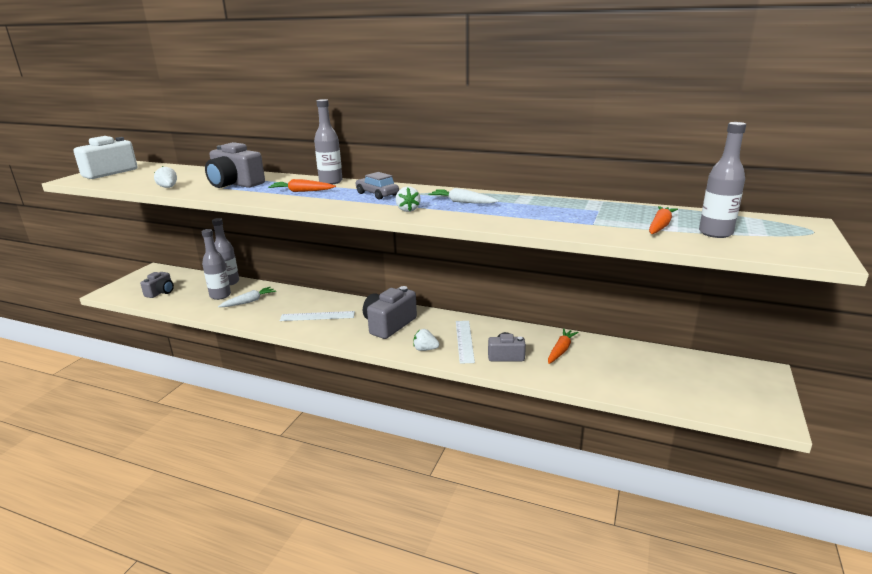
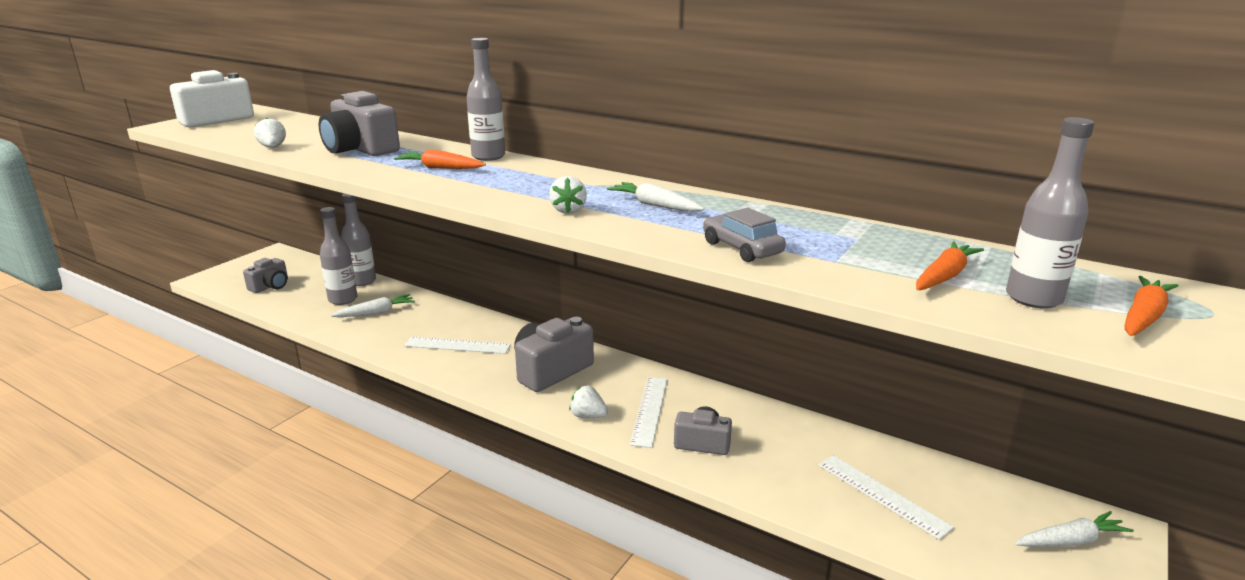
camera: 10 degrees right, 0 degrees up
grey car [355,172,399,200] -> grey car moved to [703,208,786,262]
orange carrot [548,328,579,364] -> orange carrot moved to [1124,276,1178,336]
none -> white ruler [818,455,954,540]
none -> white carrot [1015,511,1134,547]

